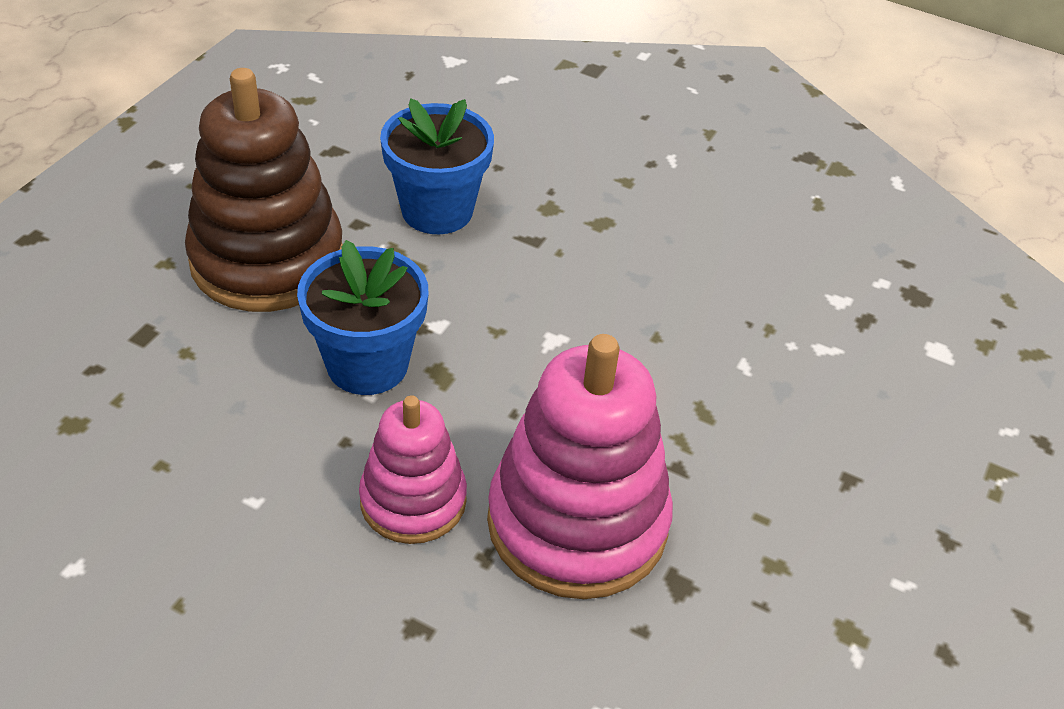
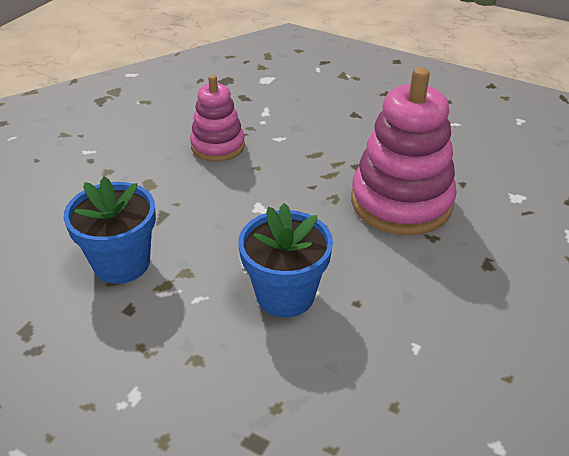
camera: 85 degrees left, 5 degrees down
brown stacking toy [185,68,343,312] -> none
pink stacking toy [359,395,467,544] -> pink stacking toy moved to [190,75,245,162]

